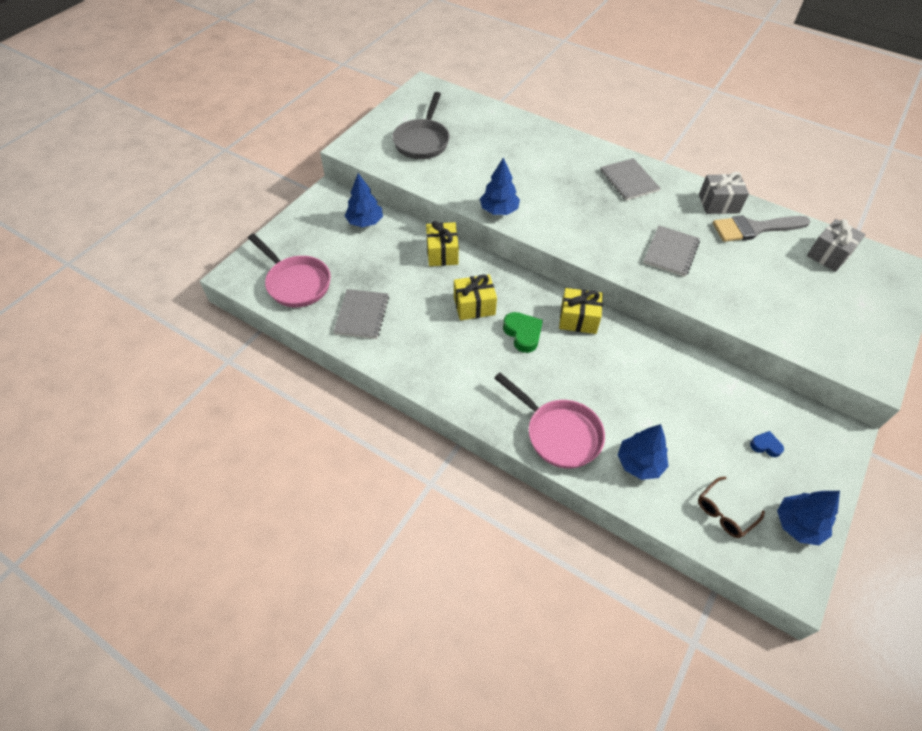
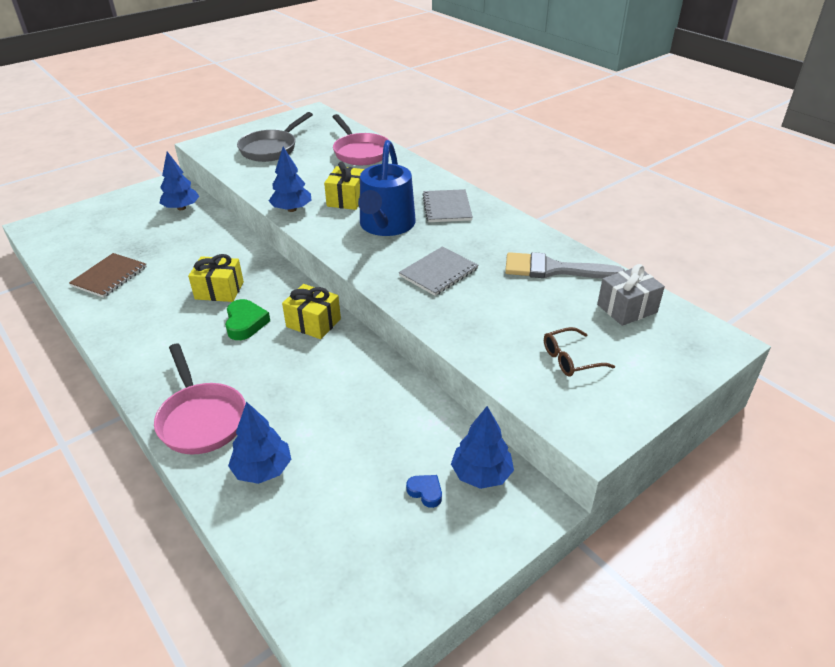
camera: 20 degrees right, 15 degrees down
pink pan [248,233,331,307] -> pink pan moved to [333,114,390,165]
grey notebook [333,289,389,339] -> brown notebook [69,253,147,298]
yellow gift [426,221,459,266] -> yellow gift moved to [324,162,364,210]
brown glasses [698,476,765,538] -> brown glasses moved to [544,327,615,376]
grey gift [699,172,749,214] -> none
blue tree [777,491,840,545] -> blue tree moved to [451,406,514,489]
none -> blue watering can [358,140,416,236]

